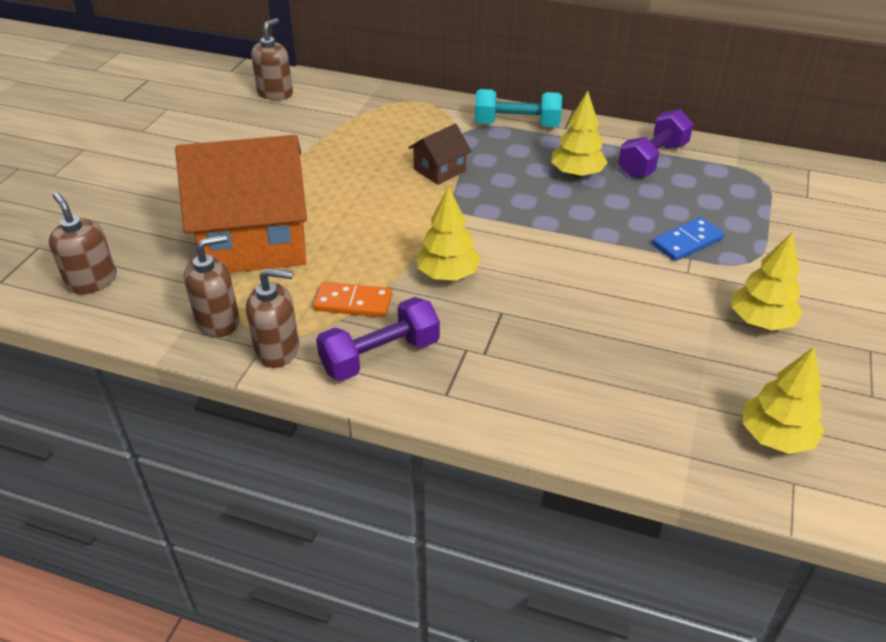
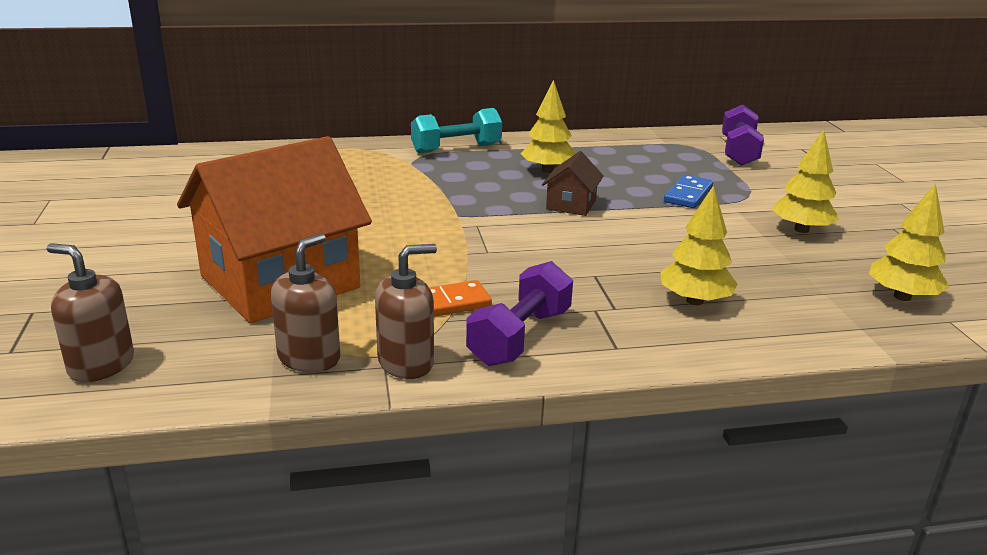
camera: 30 degrees left, 15 degrees down
brown soap dispenser [251,18,293,100] -> none
brown house [408,123,471,185] -> brown house moved to [542,151,604,216]
yellow tree [416,186,481,281] -> yellow tree moved to [660,185,738,305]
purple dumbbell [618,109,693,178] -> purple dumbbell moved to [722,105,764,166]

